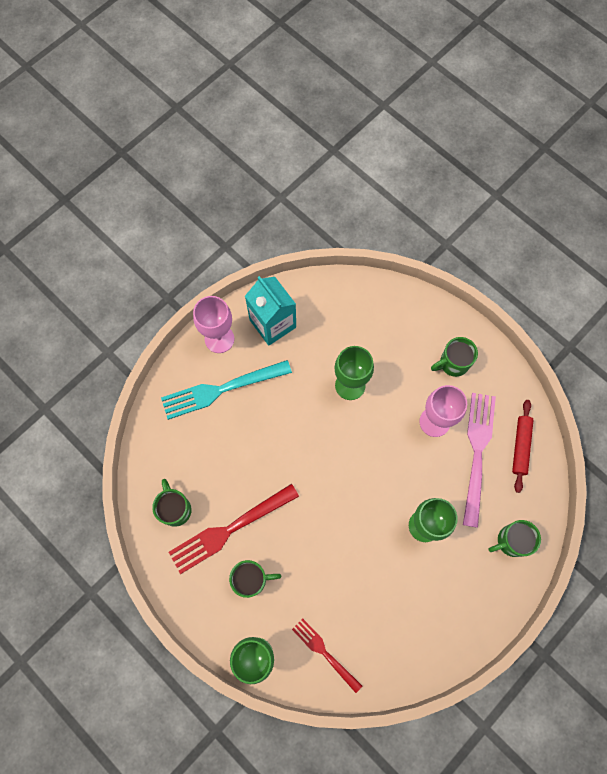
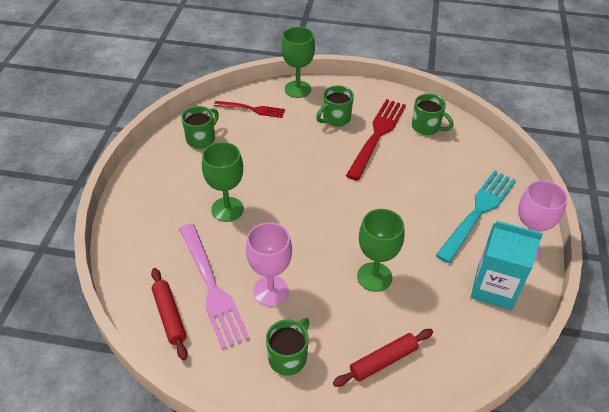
camera: 145 degrees right, 25 degrees down
green mug [488,520,541,557] -> green mug moved to [181,106,219,149]
none -> red rolling pin [333,329,433,387]

